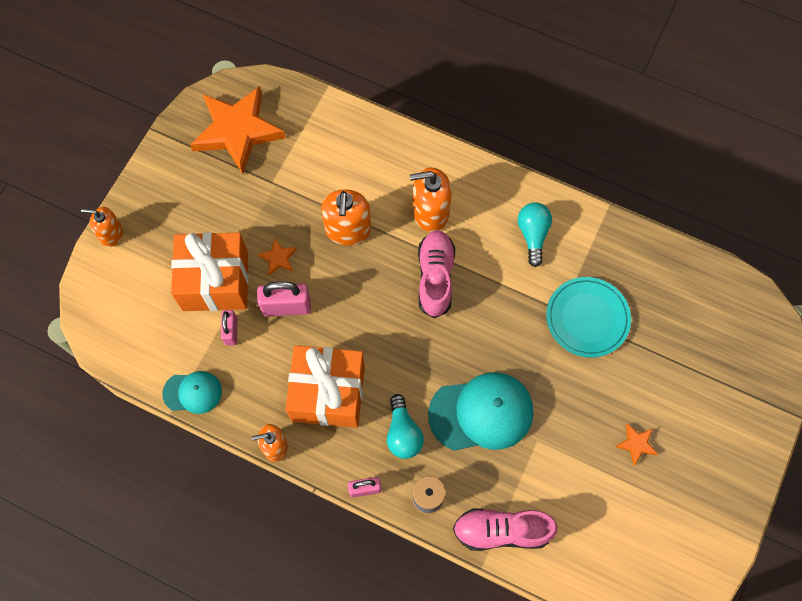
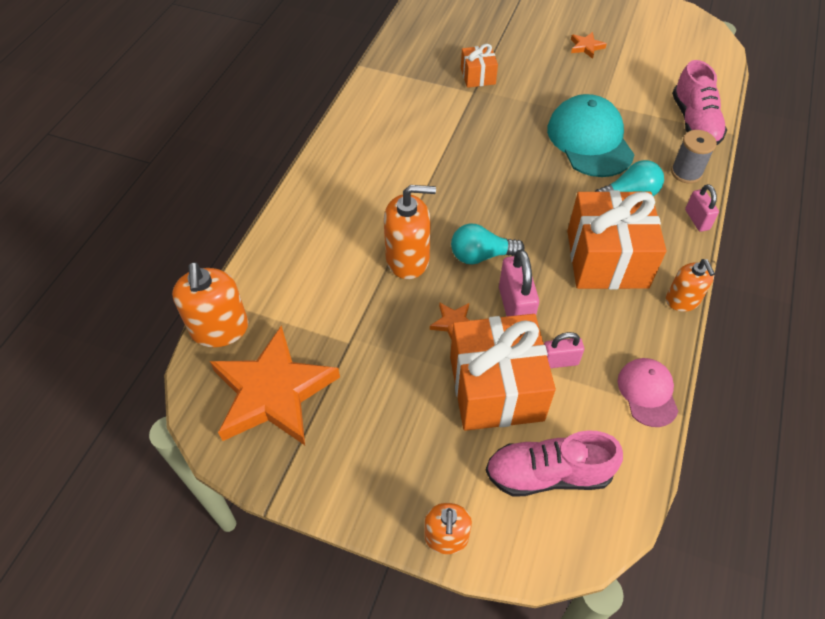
camera: 95 degrees left, 15 degrees down
turquoise cap [162,371,222,414] -> pink cap [618,358,678,427]
orange soap dispenser [410,168,452,232] -> orange soap dispenser moved to [172,262,248,347]
pink shoe [418,230,455,318] -> pink shoe moved to [486,430,623,496]
turquoise light bulb [518,202,552,267] -> turquoise light bulb moved to [451,224,524,265]
turquoise plate [546,277,631,357] -> orange gift [461,44,498,88]

